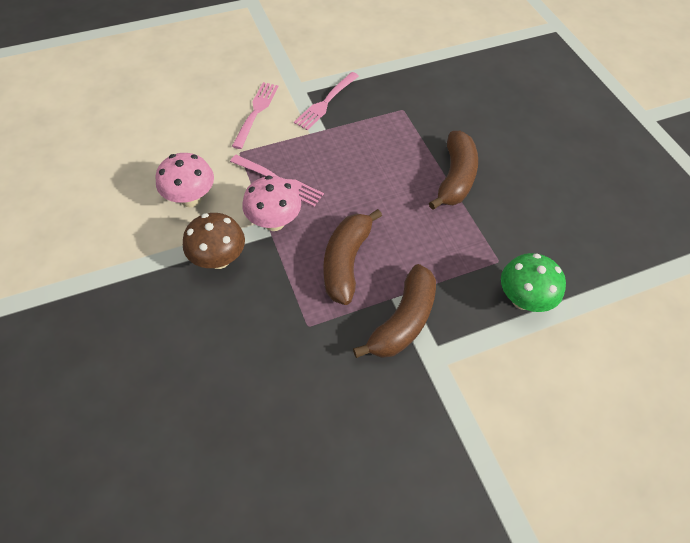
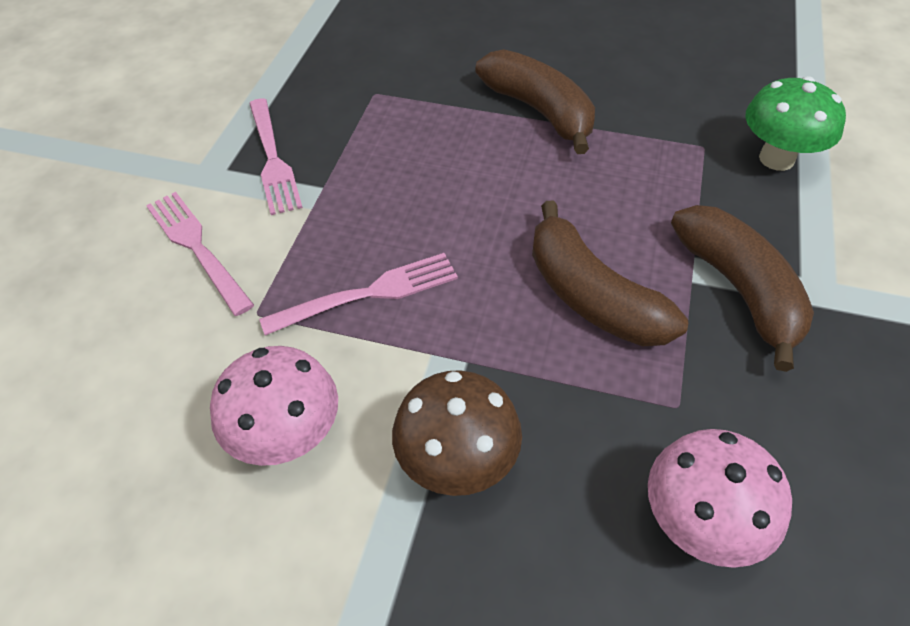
camera: 50 degrees left, 5 degrees down
pink mushroom [242,175,301,231] -> pink mushroom moved to [648,429,792,568]

